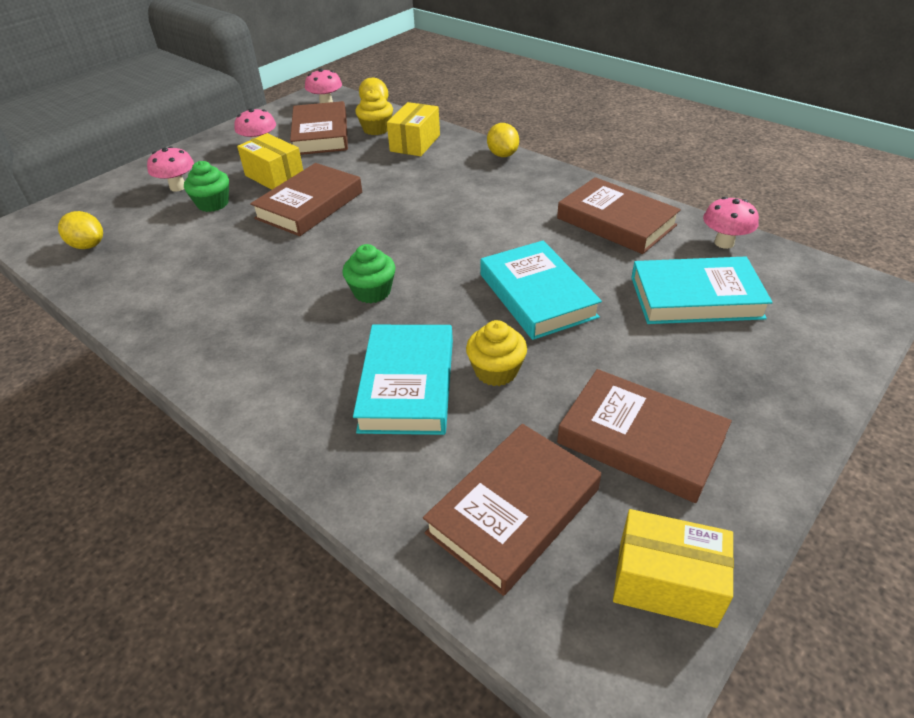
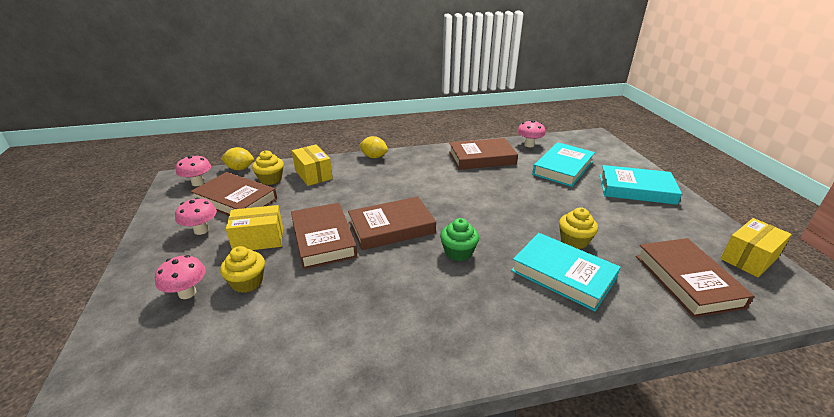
camera: 55 degrees left, 10 degrees down
yellow lemon [58,211,103,249] -> none
green cupcake [184,161,229,212] -> yellow cupcake [220,246,265,293]
turquoise book [480,240,602,340] -> turquoise book moved to [600,165,682,205]
brown book [557,369,732,503] -> brown book moved to [348,197,436,250]

